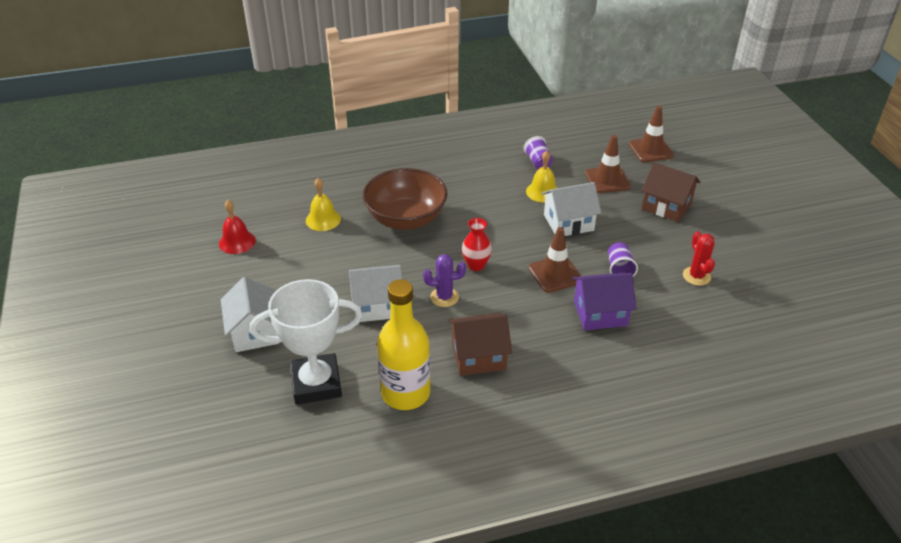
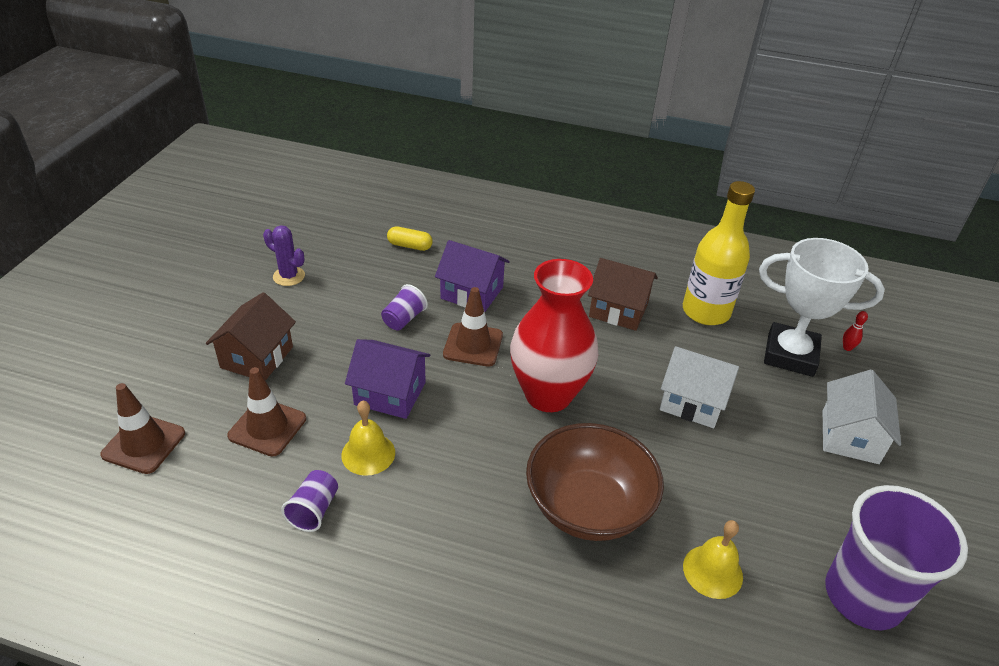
camera: 150 degrees left, 0 degrees up
red bell [219,200,256,254] -> purple cup [825,485,968,630]
purple cactus [423,254,466,307] -> purple cactus moved to [263,225,305,286]
red vase [462,218,492,271] -> red vase [510,259,598,412], size x2.15
white house [542,182,601,236] -> purple house [345,339,431,419]
brown house [641,163,700,222] -> brown house turned 45 degrees clockwise [206,292,296,381]
red cactus [683,231,715,286] -> none
none -> yellow capsule [387,226,433,251]
none -> red bowling pin [843,311,868,351]

